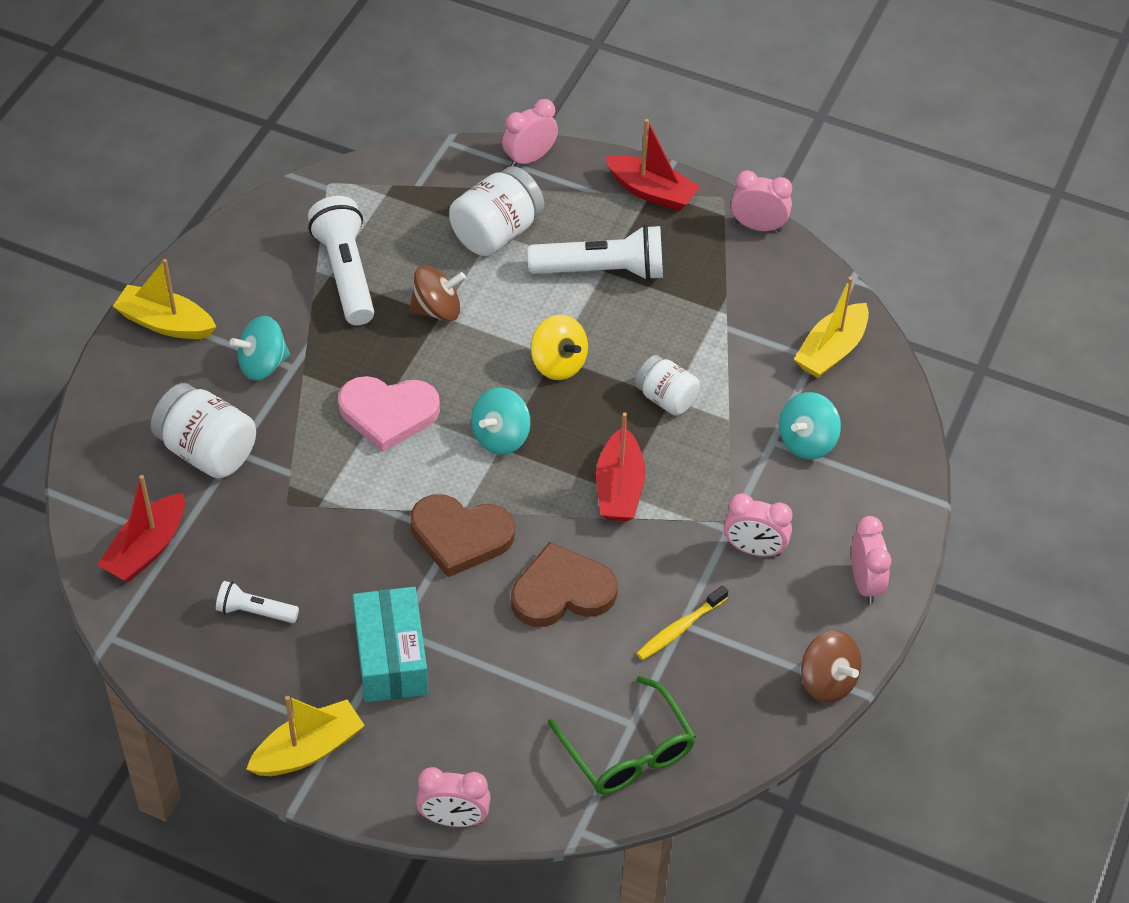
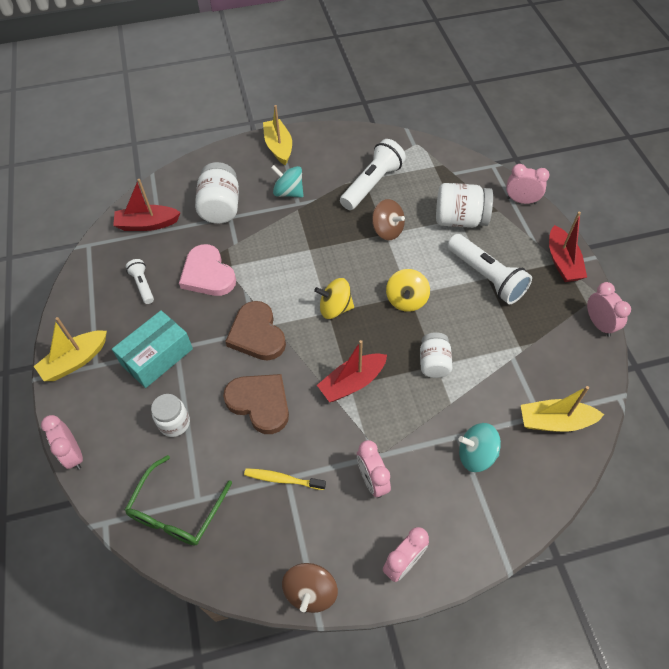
camera: 55 degrees right, 5 degrees up
yellow boat [246,696,365,776] -> yellow boat turned 120 degrees clockwise [34,317,107,381]
pink heart [338,376,440,452] -> pink heart moved to [179,244,236,296]
turquoise spinning top [471,387,531,455] -> yellow spinning top [314,278,354,319]
none -> white jar [151,394,190,437]

